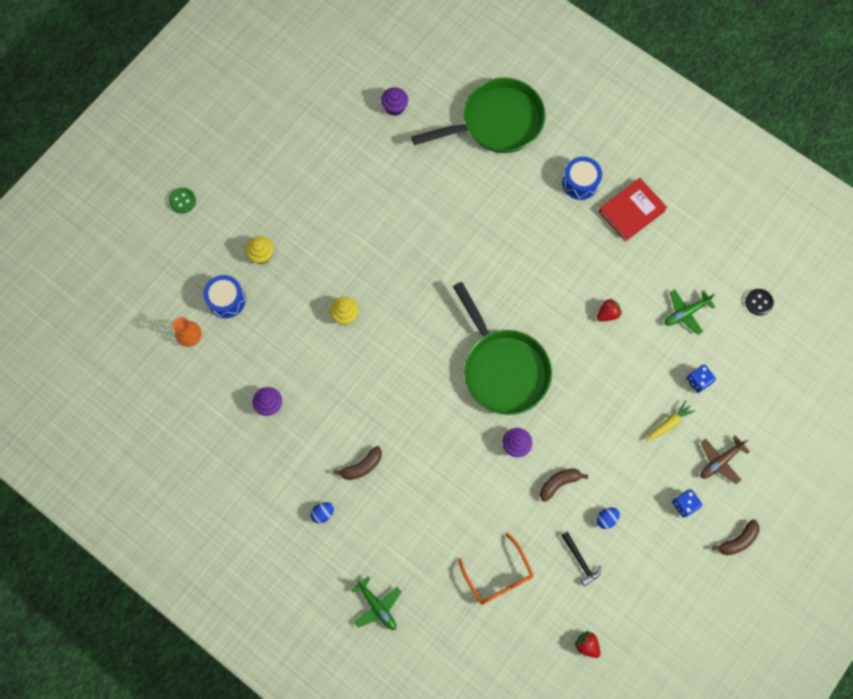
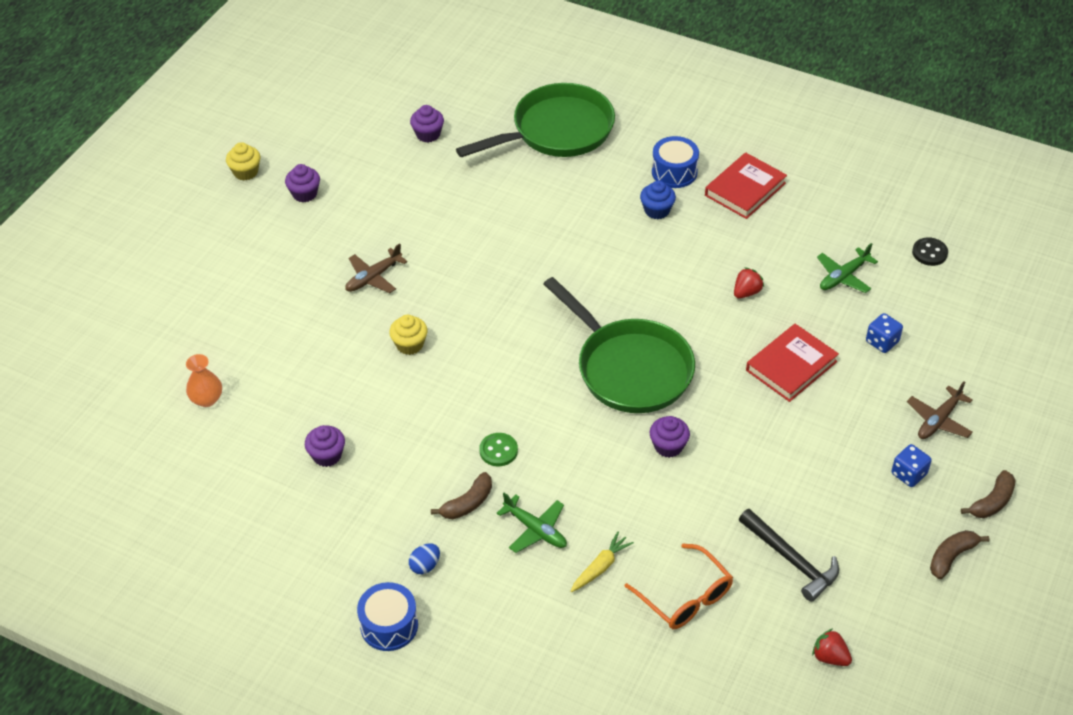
camera: 10 degrees left, 25 degrees down
green button [169,188,196,213] -> green button moved to [479,433,518,466]
blue drum [203,275,246,318] -> blue drum moved to [357,582,418,651]
yellow cupcake [245,236,274,264] -> yellow cupcake moved to [226,142,260,181]
green plane [351,577,401,630] -> green plane moved to [496,493,567,553]
brown banana [540,468,588,502] -> brown banana moved to [930,530,989,579]
black hammer [561,531,601,586] -> black hammer [739,509,839,602], size x1.52
blue egg [597,508,620,529] -> none
yellow carrot [646,400,695,441] -> yellow carrot moved to [571,532,634,592]
none -> purple cupcake [285,164,320,202]
none -> brown plane [345,243,408,293]
none -> blue cupcake [640,181,676,219]
none -> red book [746,324,839,402]

